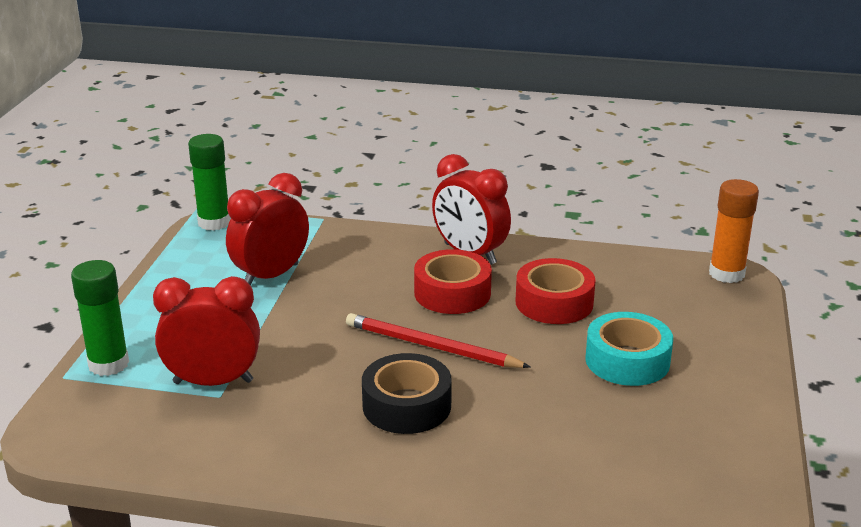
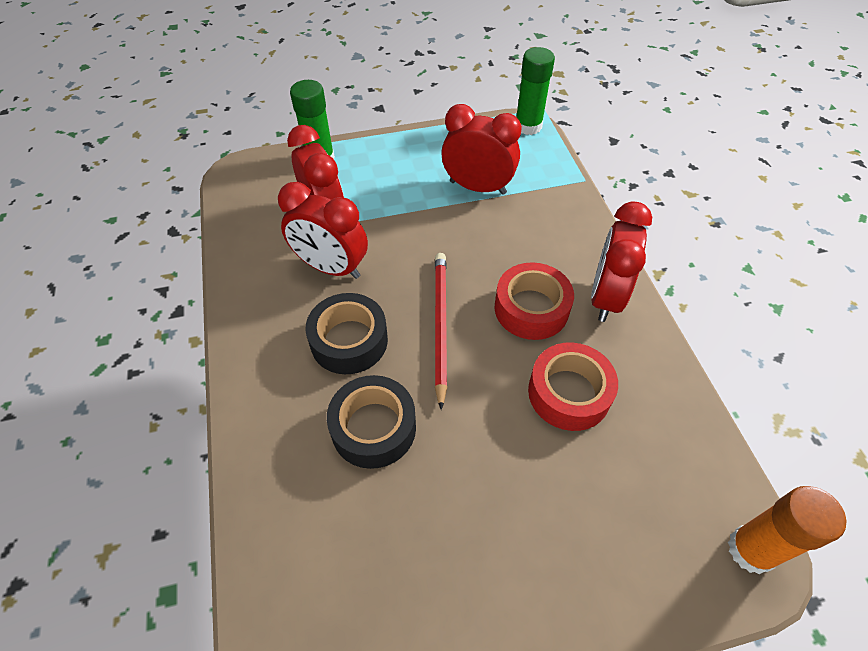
camera: 65 degrees right, 25 degrees up
turquoise tape [585,312,673,386] -> none
none -> red clock [278,182,368,279]
none -> black tape [327,375,416,469]

